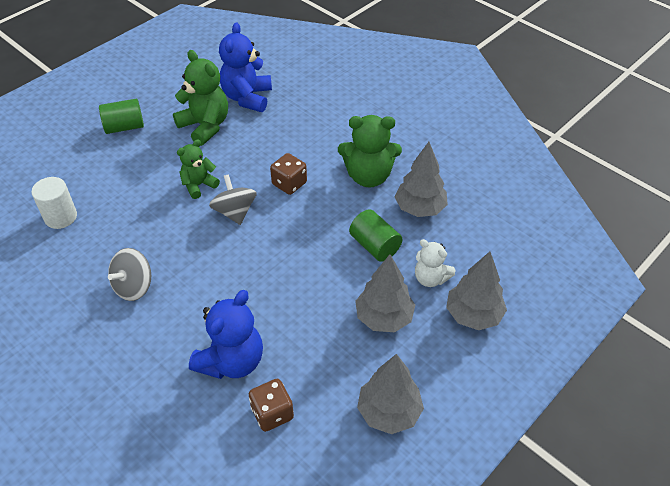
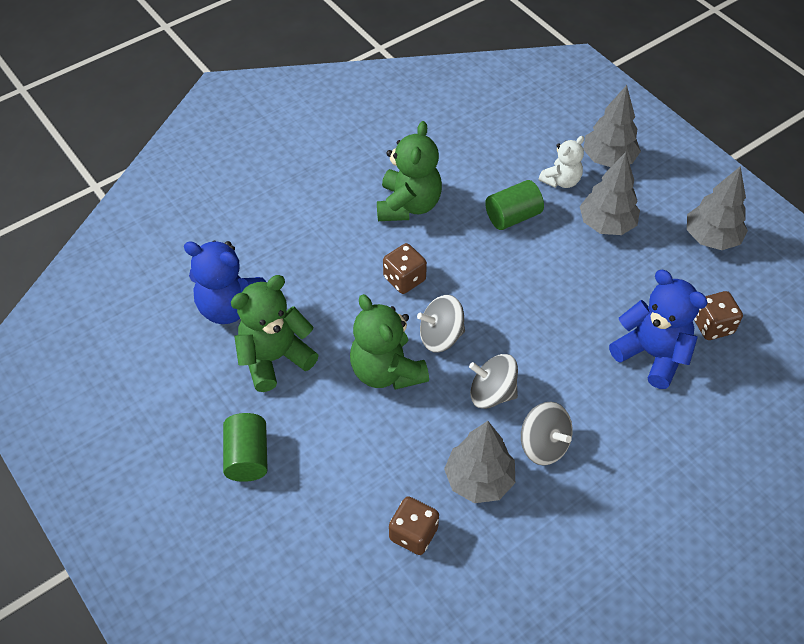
camera: 80 degrees left, 5 degrees up
white cylinder [31,177,77,229] -> brown dice [389,496,439,555]
green teddy bear [177,139,220,199] -> green teddy bear [350,294,429,390], size x1.64
grey tree [394,142,448,217] -> grey tree moved to [444,421,515,503]
none -> grey spinning top [469,354,518,409]

